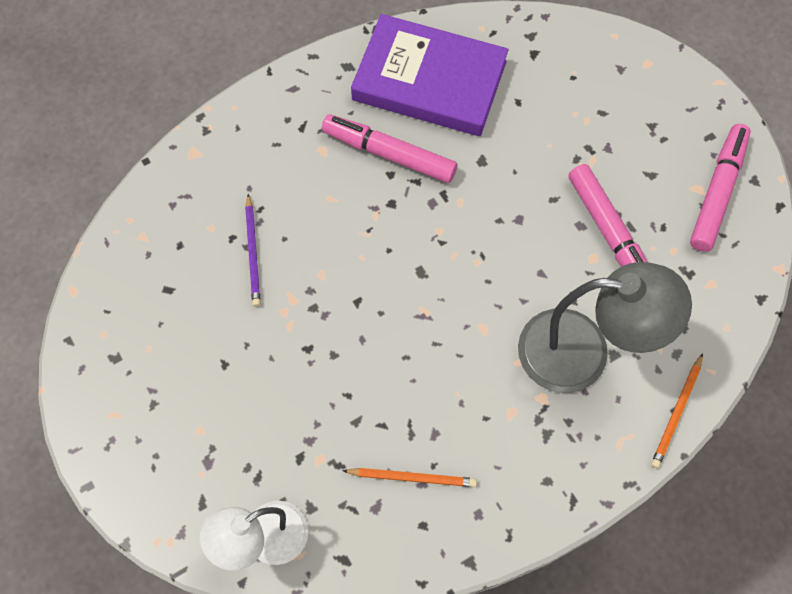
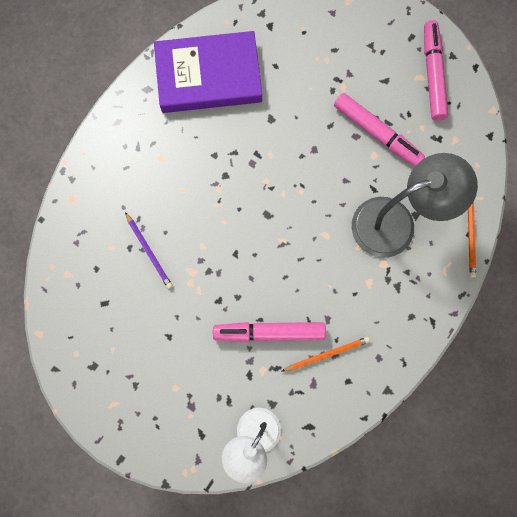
camera: 25 degrees left, 10 degrees up
pink marker [322,114,457,183] -> pink marker moved to [213,322,326,342]

